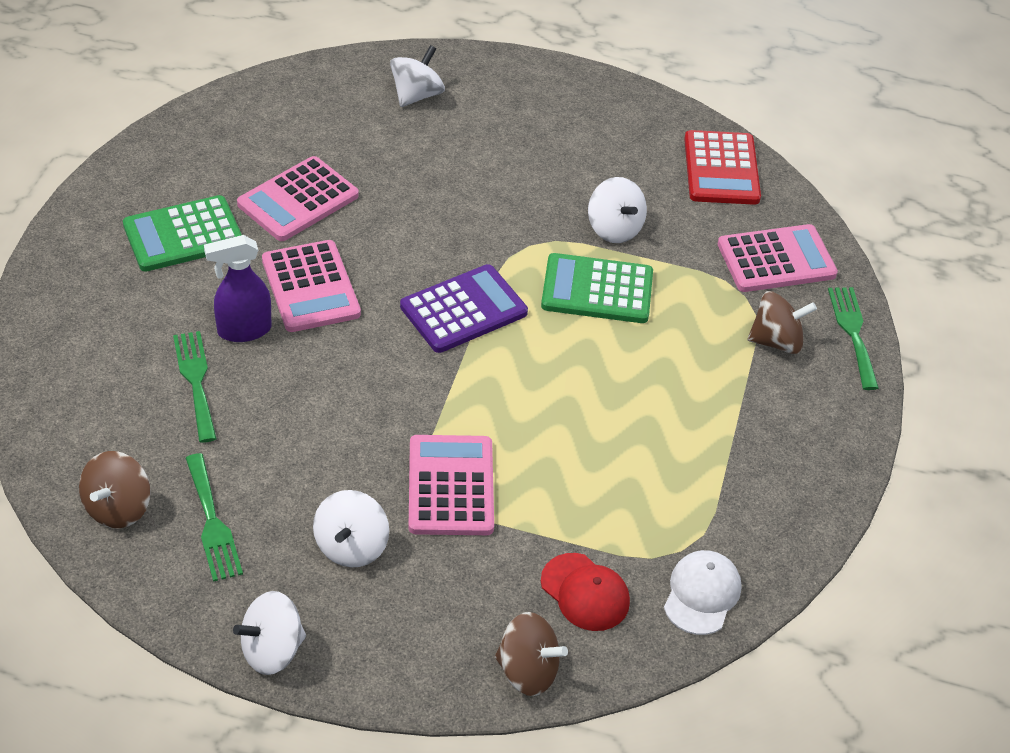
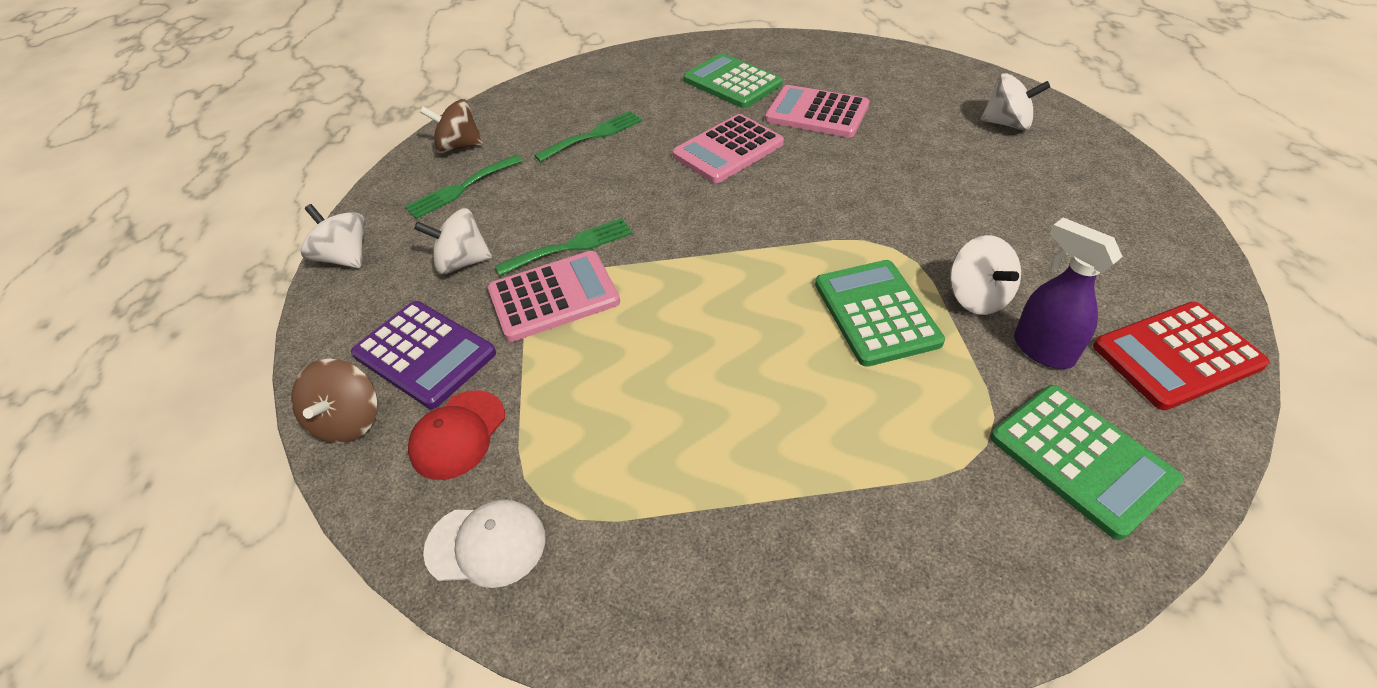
camera: 75 degrees right, 0 degrees up
purple spray bottle [204,235,272,342] -> purple spray bottle moved to [1014,218,1123,369]
purple calculator [400,264,528,353] -> purple calculator moved to [351,301,496,409]
white spinning top [588,177,647,243] -> white spinning top turned 60 degrees counterclockwise [950,235,1021,315]
pink calculator [718,224,838,292] -> green calculator [990,385,1183,540]
brown spinning top [748,291,817,354] -> none
green fork [828,287,879,390] -> green fork moved to [495,218,633,276]

